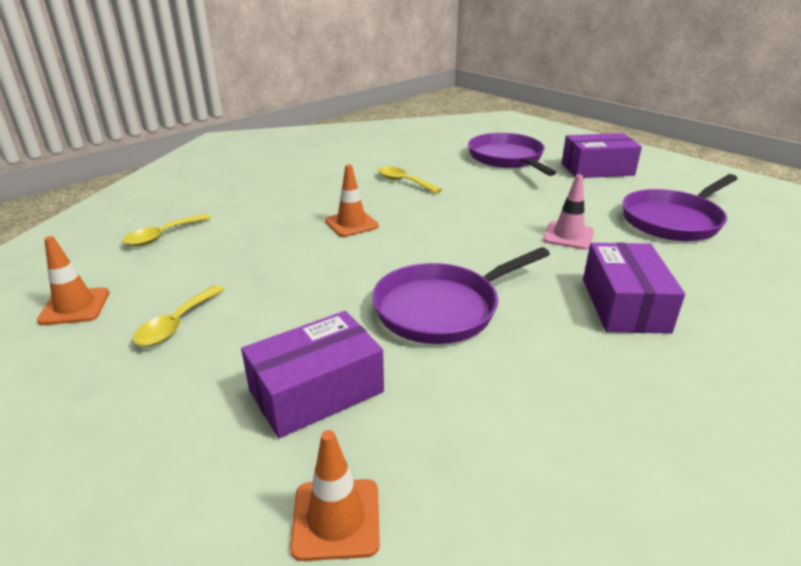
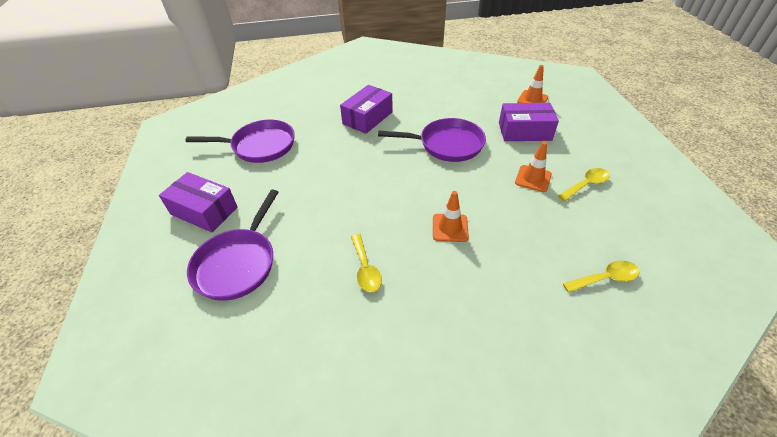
camera: 145 degrees left, 15 degrees up
orange traffic cone [37,236,109,325] -> orange traffic cone moved to [515,141,552,192]
pink traffic cone [543,175,594,250] -> none

